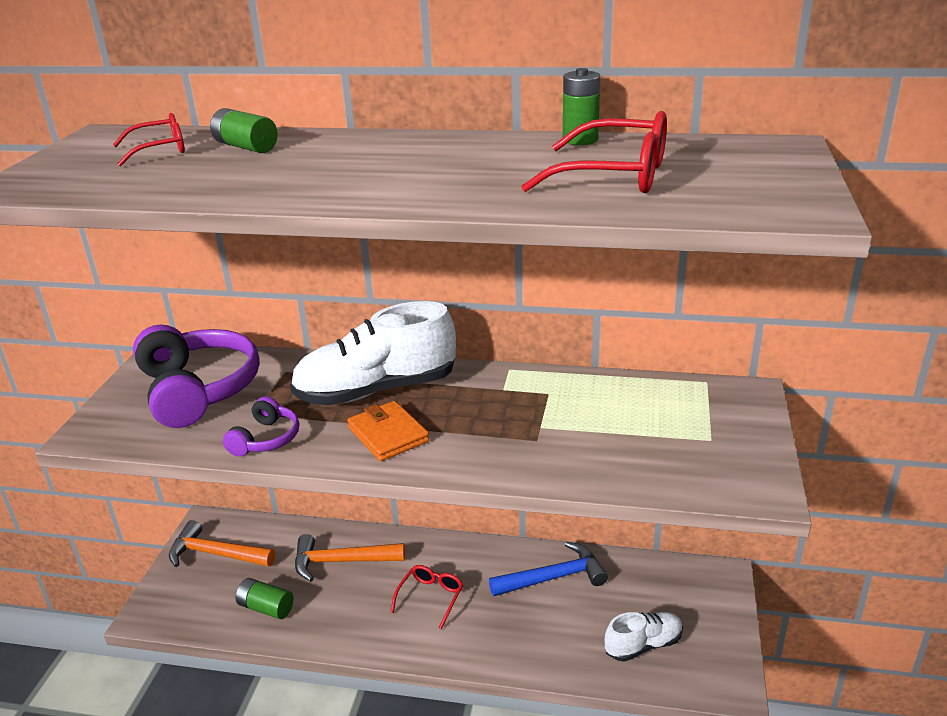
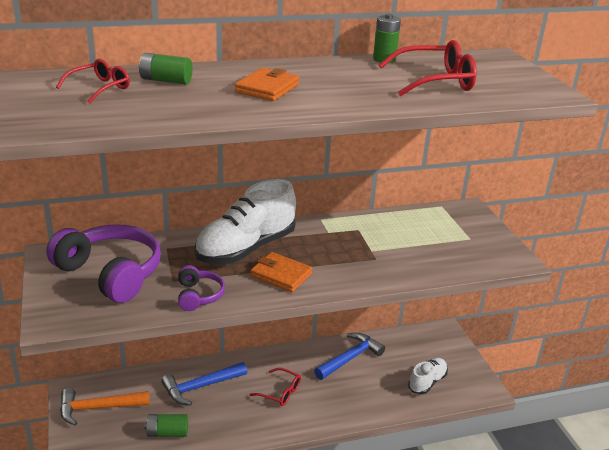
camera: 30 degrees left, 0 degrees up
orange hammer [295,534,405,581] -> blue hammer [161,362,247,406]
red glasses [390,565,463,629] -> red glasses turned 120 degrees clockwise [249,368,301,406]
none -> orange wallet [235,68,299,101]

